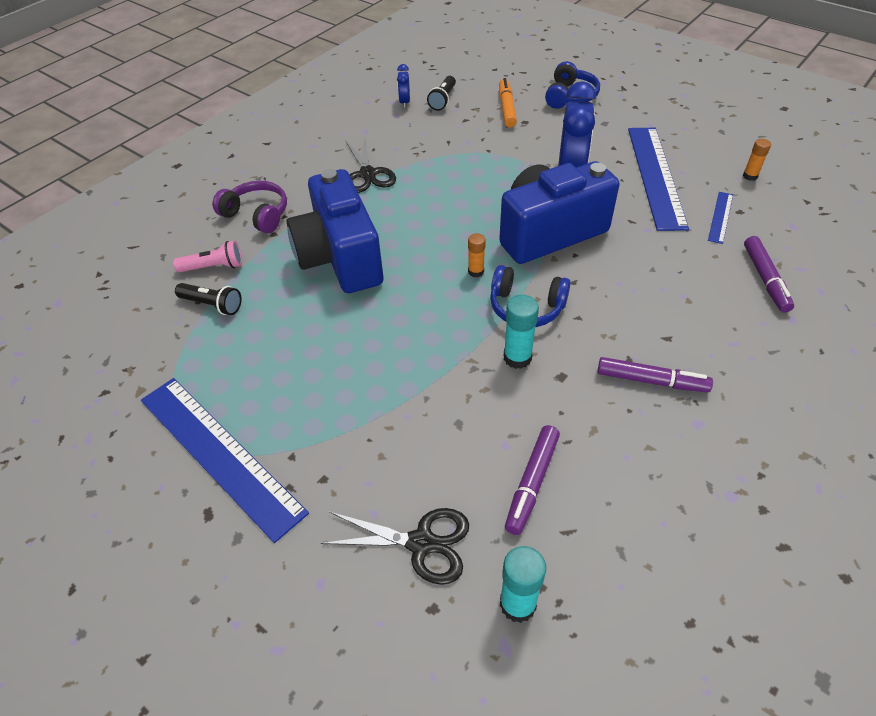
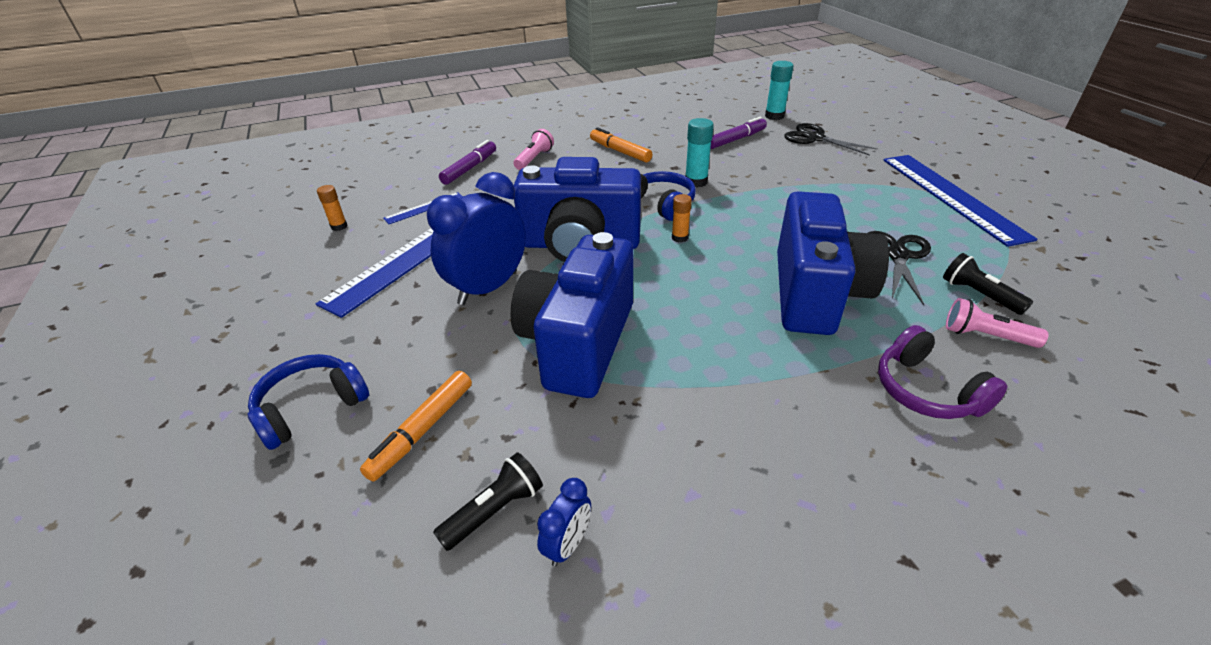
camera: 150 degrees left, 10 degrees down
black scissors [345,139,396,193] -> black scissors moved to [868,231,931,305]
purple marker [597,357,713,393] -> orange marker [590,127,652,162]
none -> blue camera [511,232,633,398]
none -> pink flashlight [513,129,554,170]

